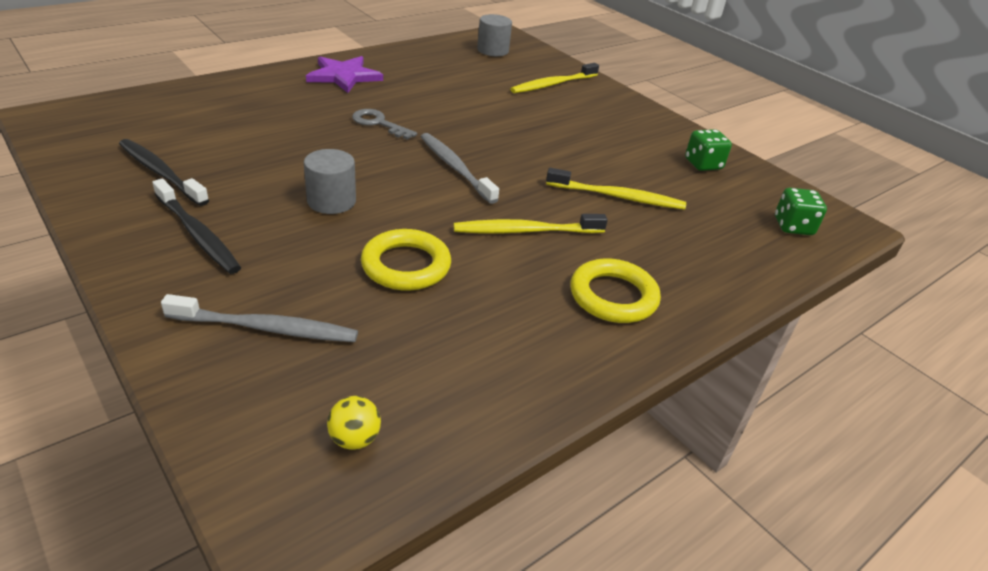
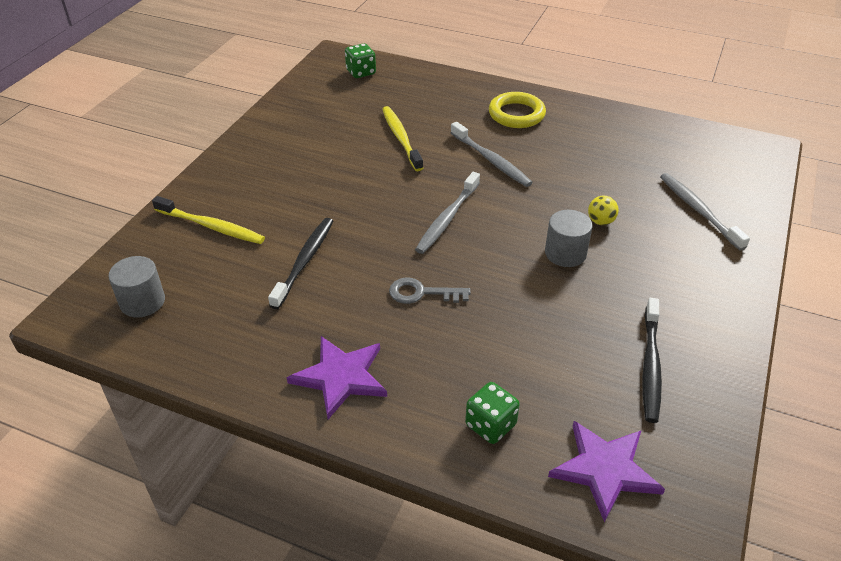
camera: 115 degrees left, 5 degrees up
black toothbrush [152,178,241,274] -> black toothbrush moved to [268,218,333,309]
yellow ball [327,396,381,450] -> yellow ball moved to [588,196,619,225]
grey key [352,109,417,140] -> grey key turned 90 degrees clockwise [389,278,471,304]
yellow ring [361,229,451,291] -> none
yellow toothbrush [453,214,608,233] -> grey toothbrush [451,122,533,187]
green dice [685,129,732,171] -> green dice moved to [465,382,520,444]
none -> purple star [548,421,665,523]

